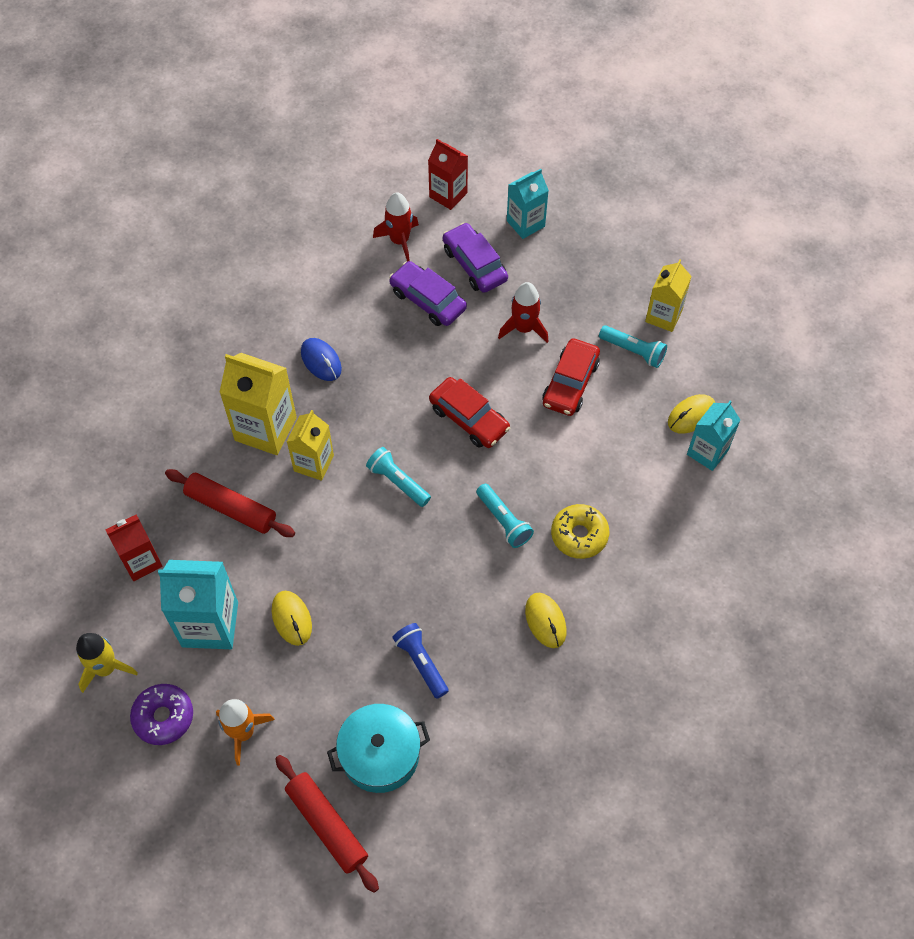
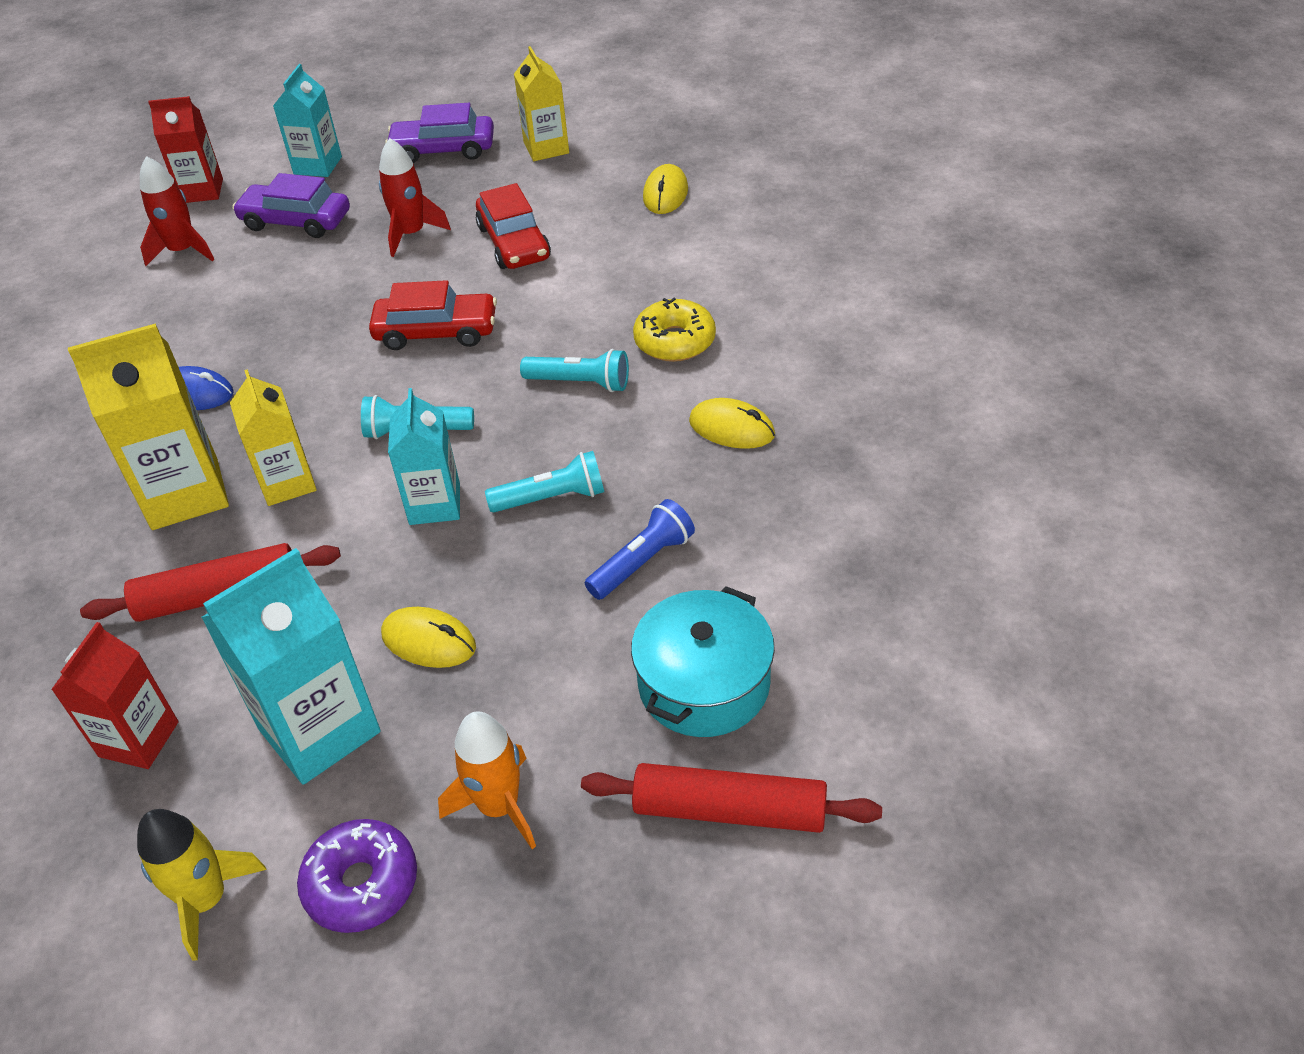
camera: 40 degrees left, 15 degrees down
purple car [389,261,467,326] -> purple car moved to [385,103,494,163]
blue flashlight [392,623,449,699] -> blue flashlight turned 120 degrees clockwise [585,499,695,600]
turquoise flashlight [599,325,667,368] -> turquoise flashlight moved to [485,451,604,512]
turquoise carton [687,401,741,471] -> turquoise carton moved to [388,388,460,525]

